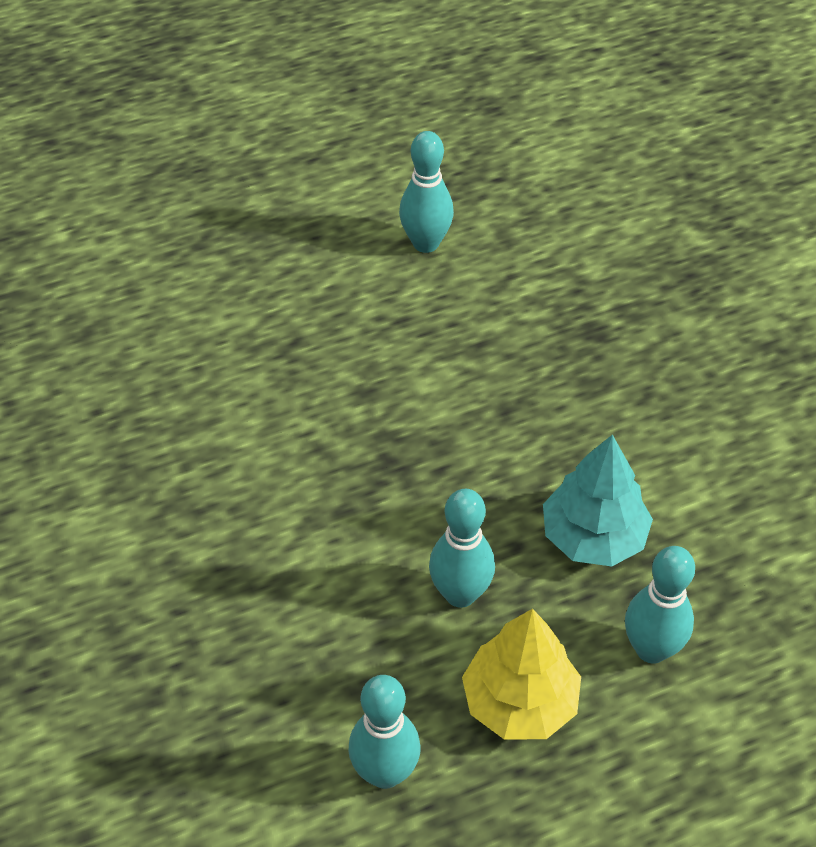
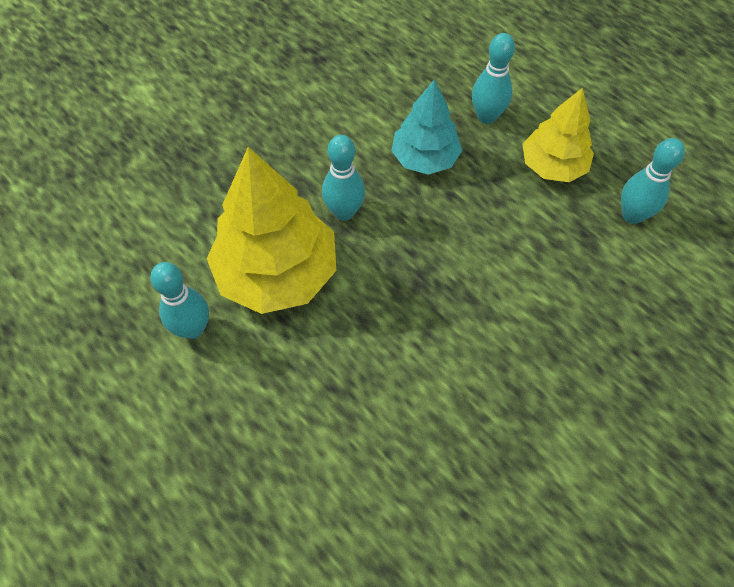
camera: 110 degrees left, 10 degrees up
turquoise bowling pin [429,489,495,608] -> turquoise bowling pin moved to [322,135,365,221]
none -> yellow tree [207,147,336,314]

